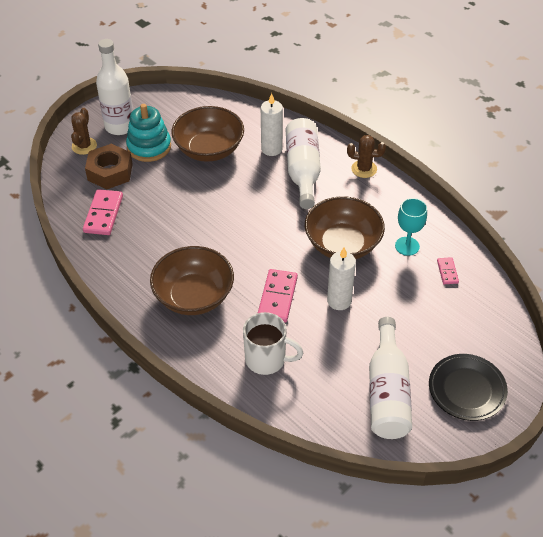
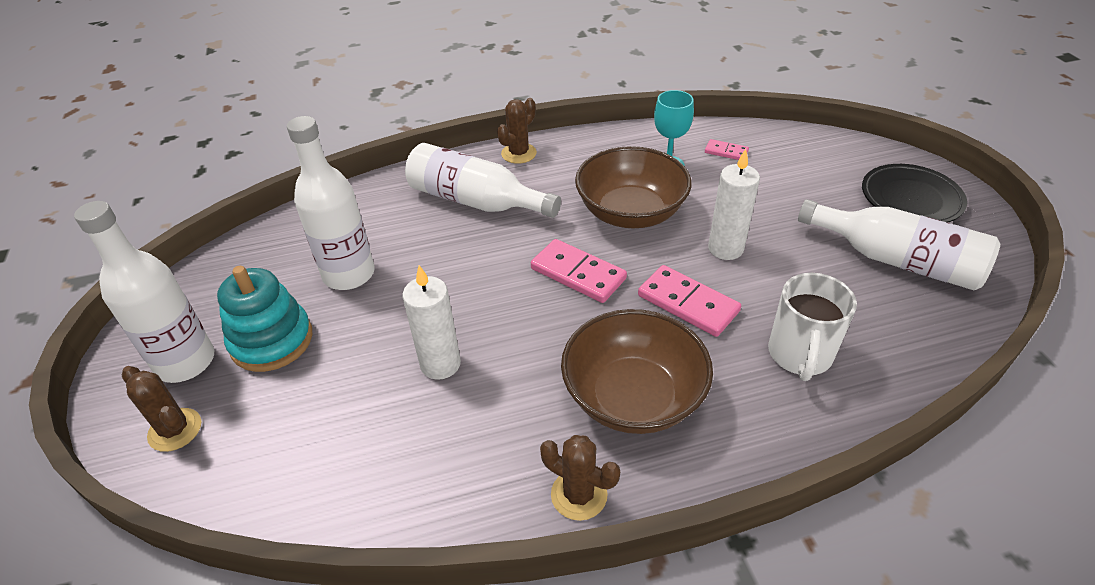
camera: 60 degrees left, 5 degrees down
pink domino [83,189,123,235] -> pink domino moved to [531,239,627,303]
brown nut [85,144,133,189] -> none
brown bowl [171,106,244,162] -> white bottle [287,116,375,290]
white mug [243,312,303,375] -> white mug turned 150 degrees clockwise [768,273,857,381]
white candle [261,93,283,156] -> white candle moved to [402,265,461,380]
none -> brown cactus [540,435,620,521]

